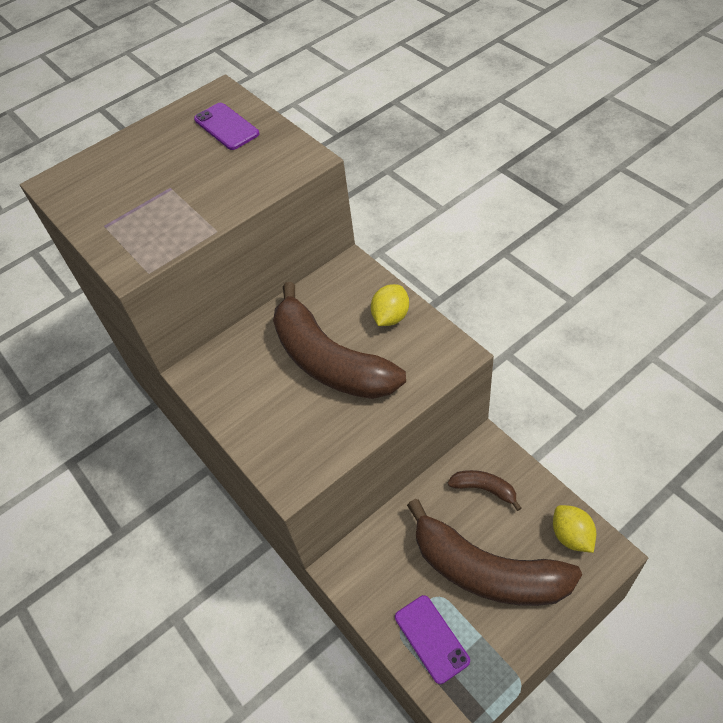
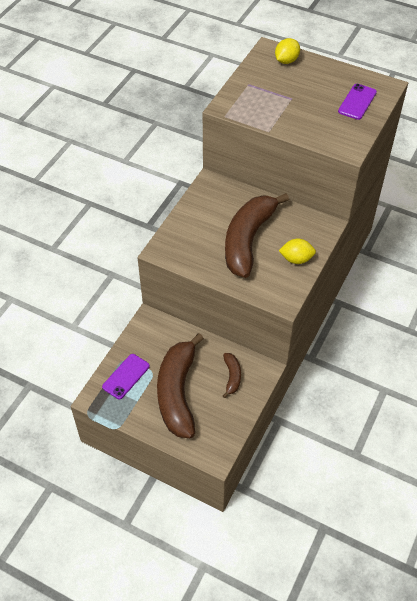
camera: 60 degrees right, 0 degrees up
yellow lemon [553,505,596,553] -> yellow lemon moved to [275,38,300,64]

